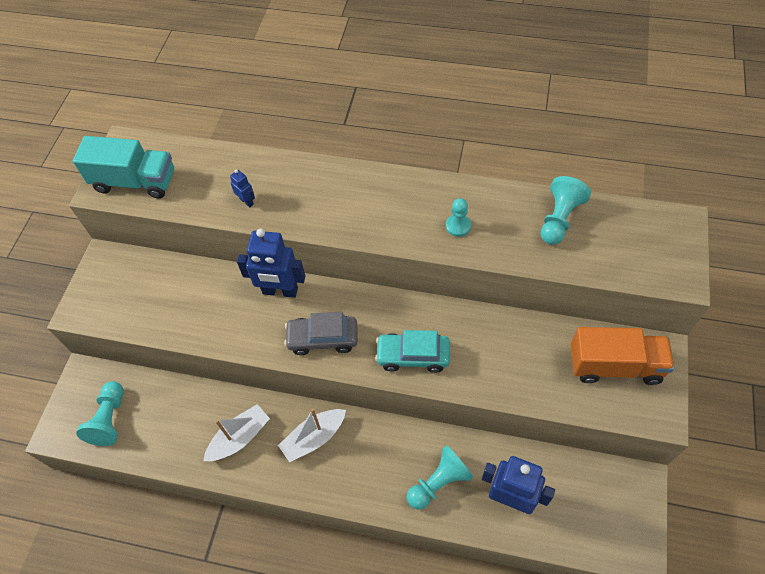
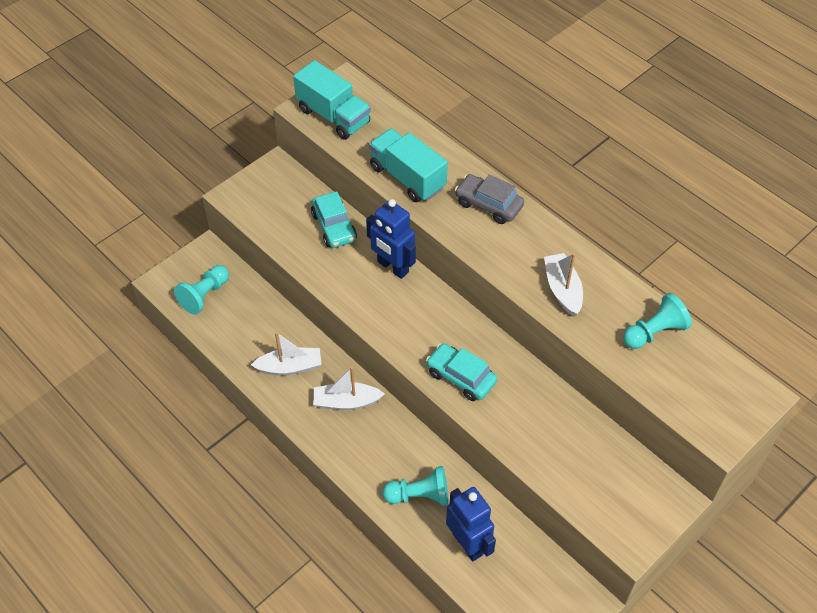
camera: 30 degrees right, 5 degrees down
blue robot [230,170,255,207] -> turquoise truck [369,128,448,202]
grey car [284,312,358,355] -> grey car moved to [455,174,524,224]
turquoise pawn [446,198,471,237] -> white boat [544,253,583,317]
orange truck [571,327,674,385] -> none
none -> turquoise car [311,191,357,248]

